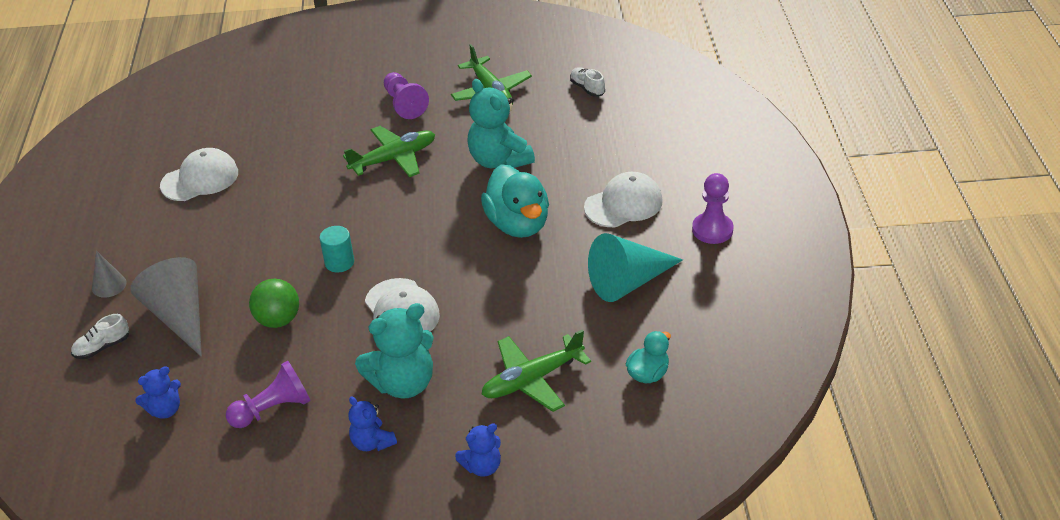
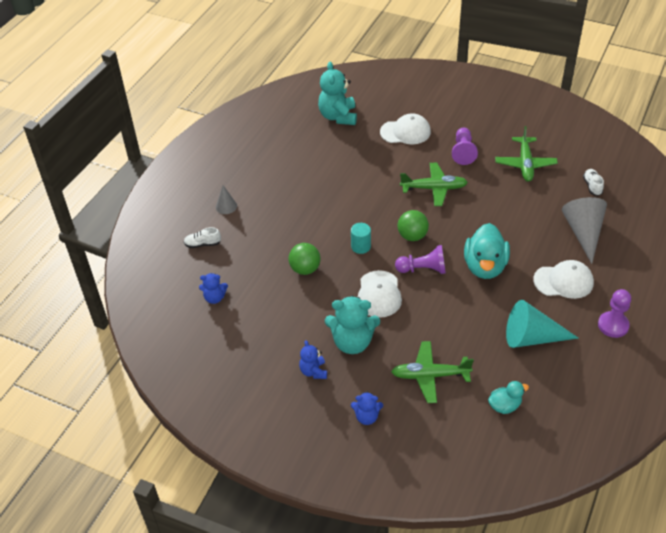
camera: 30 degrees right, 5 degrees up
grey cone [130,257,202,357] -> grey cone moved to [562,197,607,264]
white cap [160,148,238,201] -> white cap moved to [380,113,431,144]
purple pawn [226,361,311,428] -> purple pawn moved to [395,245,446,274]
turquoise teddy bear [467,79,535,168] -> turquoise teddy bear moved to [318,62,357,125]
none -> green ball [398,210,429,241]

